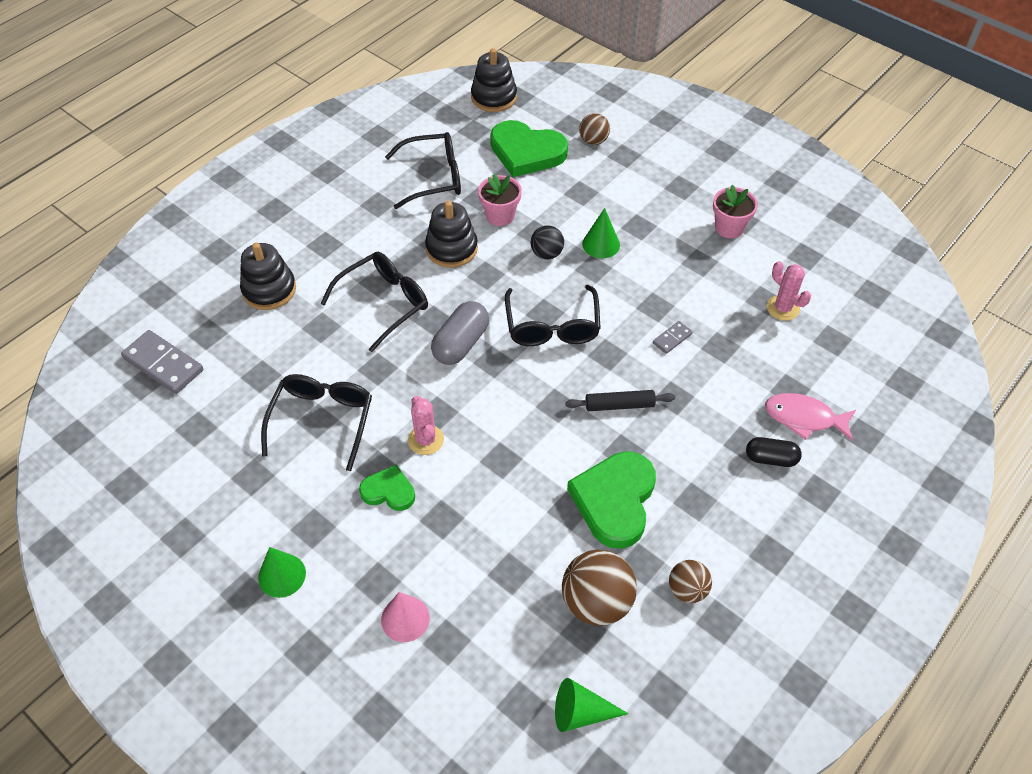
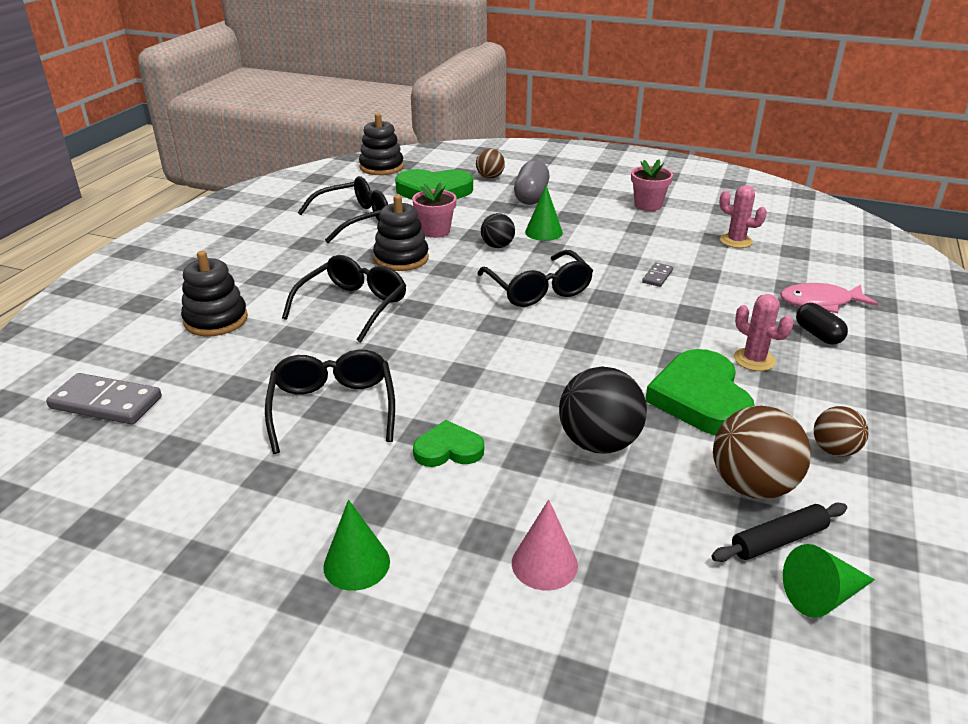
camera: 20 degrees left, 20 degrees down
pink cactus [408,396,444,455] -> pink cactus moved to [734,294,793,371]
grey capsule [431,301,489,365] -> grey capsule moved to [514,160,550,205]
black rolling pin [566,390,675,411] -> black rolling pin moved to [711,503,847,562]
black capsule [746,437,802,467] -> black capsule turned 75 degrees clockwise [796,303,848,345]
none -> black ball [559,366,647,453]

